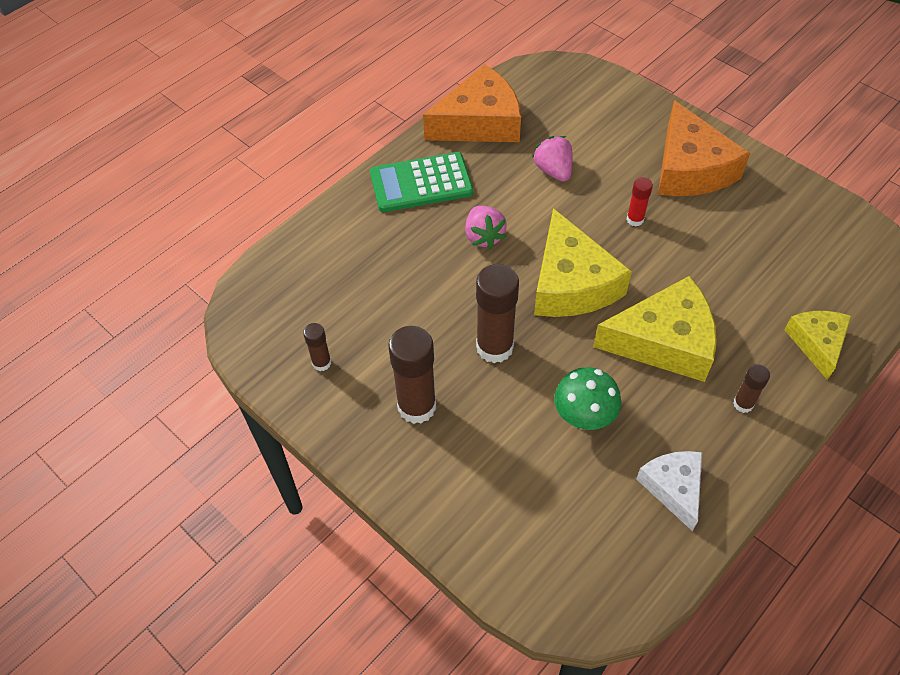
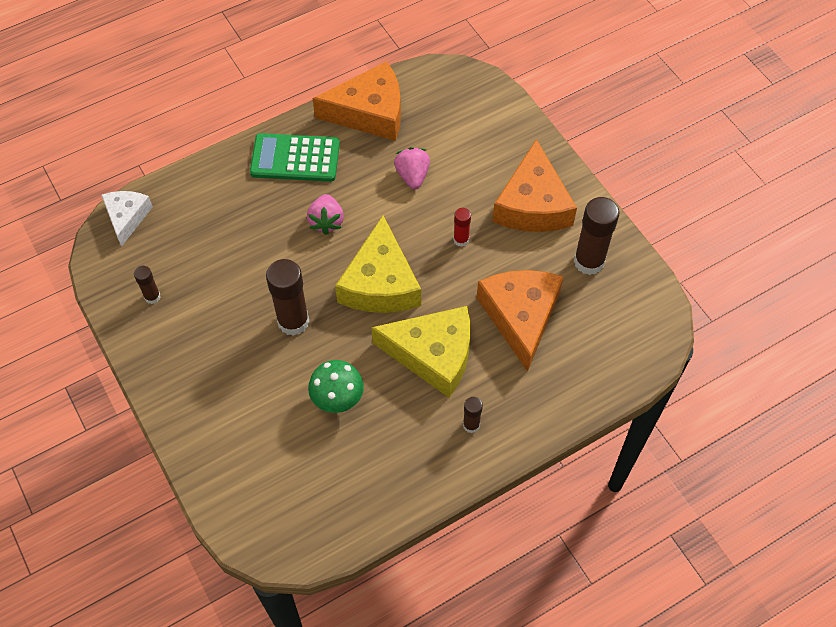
camera: 15 degrees right, 5 degrees up
brown glue stick [388,326,436,424] -> brown glue stick moved to [574,197,619,275]
white cheese [636,451,702,531] -> white cheese moved to [101,191,153,247]
yellow cheese [785,311,851,380] -> none
none -> orange cheese [477,270,564,372]

